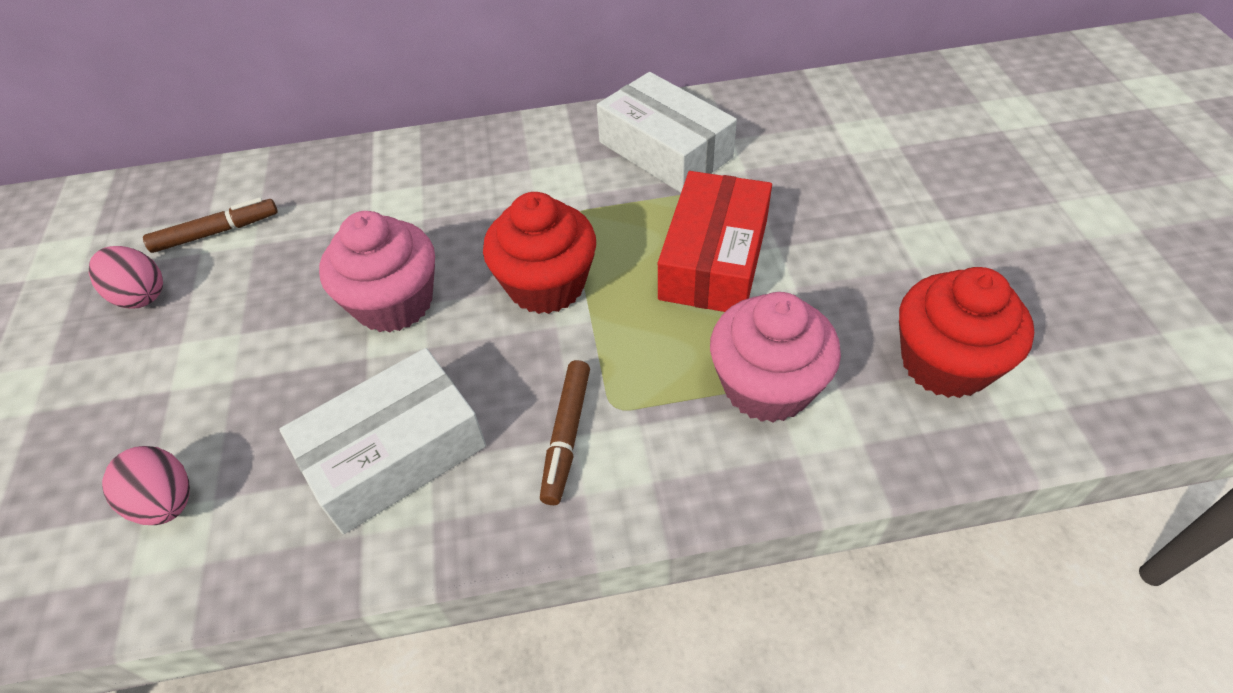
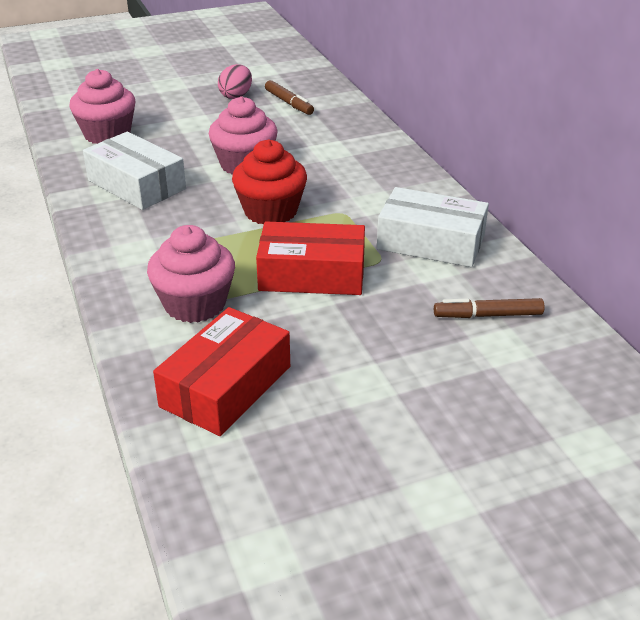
camera: 75 degrees right, 15 degrees down
pink egg [102,446,190,525] -> pink cupcake [70,69,136,144]
brown marker [540,360,590,505] -> brown marker moved to [434,298,545,318]
white box [597,72,737,193] -> white box turned 75 degrees clockwise [377,187,489,267]
red cupcake [899,267,1034,398] -> red box [153,307,290,436]

